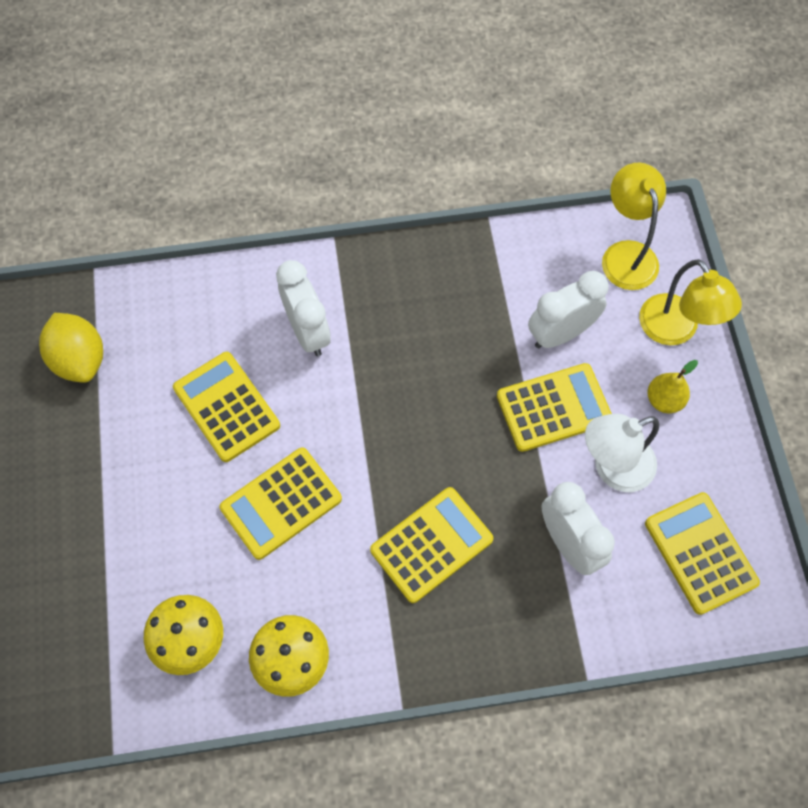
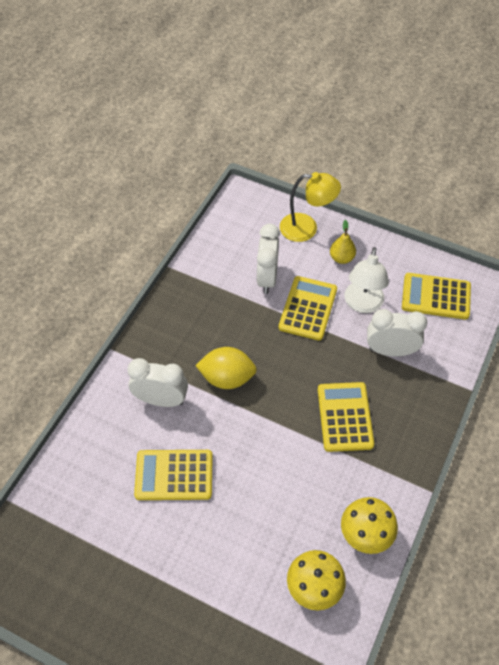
camera: 55 degrees left, 10 degrees down
yellow lemon [39,313,103,383] -> yellow lemon moved to [195,347,257,389]
yellow calculator [220,448,342,560] -> none
yellow lamp [602,163,666,290] -> none

